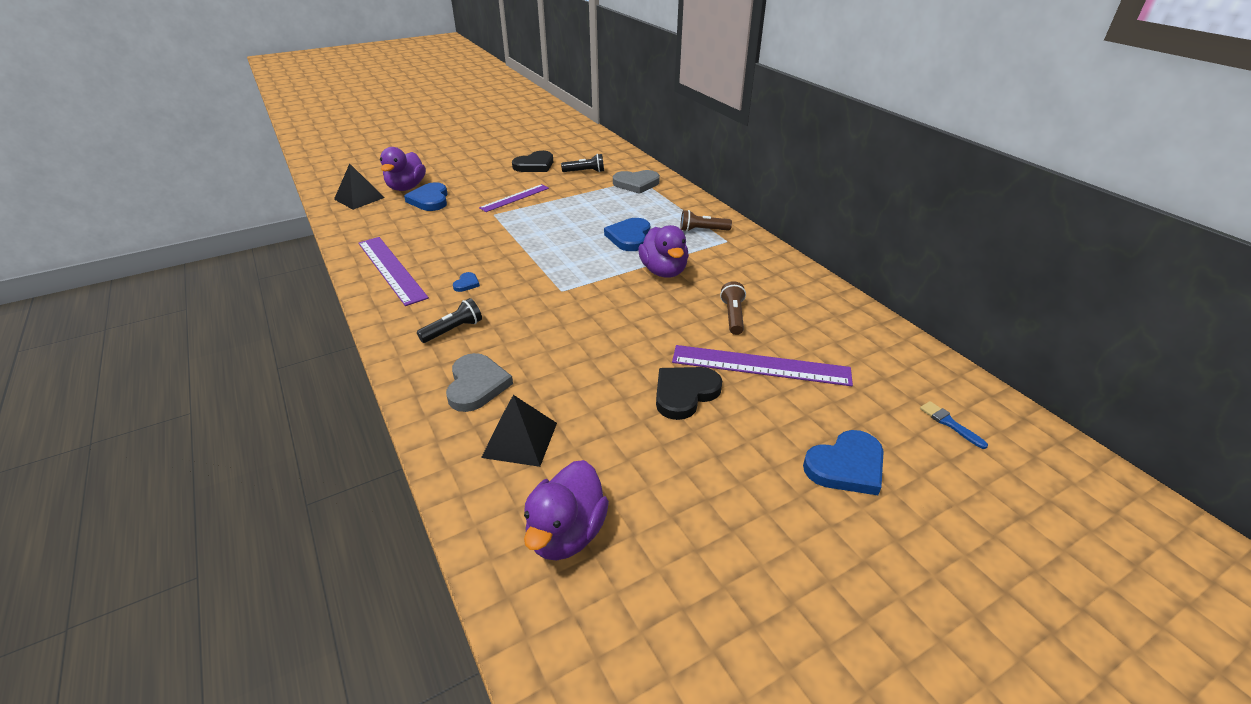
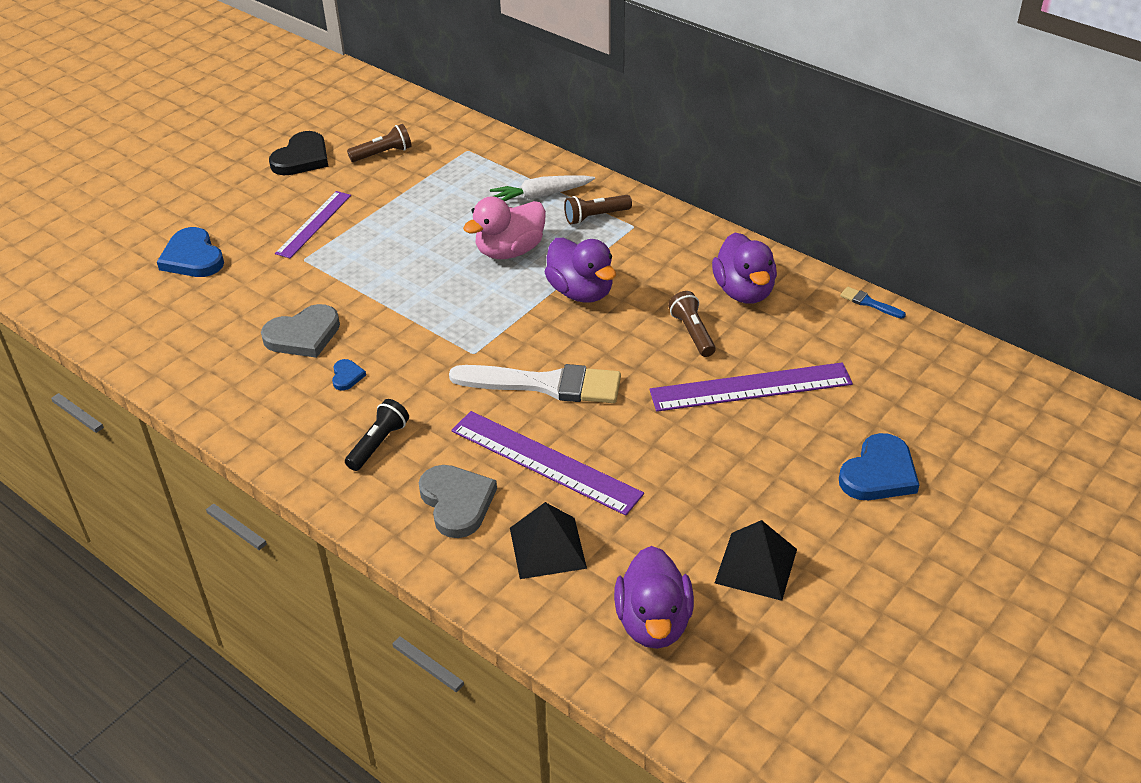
camera: 20 degrees left, 5 degrees up
black pyramid [334,163,385,210] -> black pyramid moved to [715,520,797,601]
purple ruler [358,237,429,306] -> purple ruler moved to [451,411,644,516]
purple duck [380,147,426,191] -> purple duck moved to [712,233,777,304]
black flashlight [561,154,604,172] -> brown flashlight [347,124,412,162]
blue heart [604,218,650,251] -> pink duck [463,196,546,259]
grey heart [613,170,660,194] -> grey heart moved to [261,304,340,358]
black heart [656,367,723,420] -> none
blue brush [920,401,988,449] -> blue brush moved to [840,287,906,319]
none -> white brush [449,364,621,403]
none -> white carrot [490,175,595,201]

